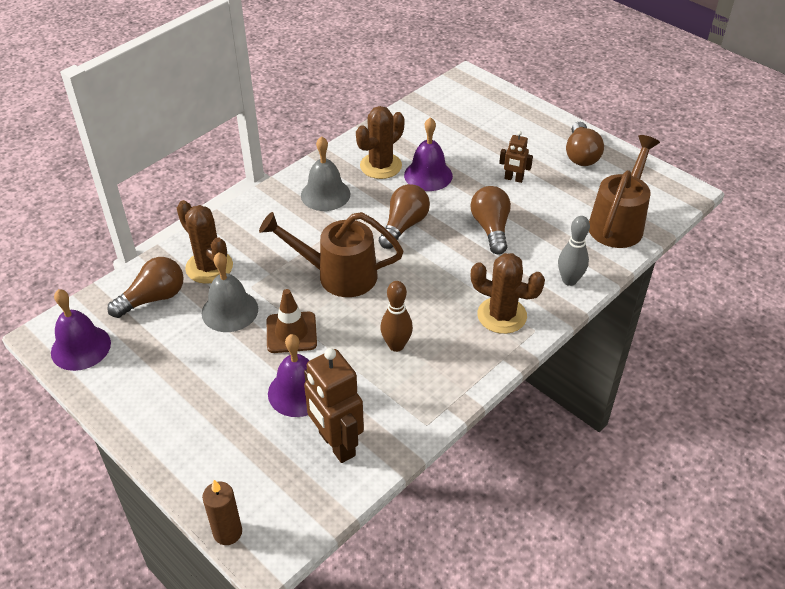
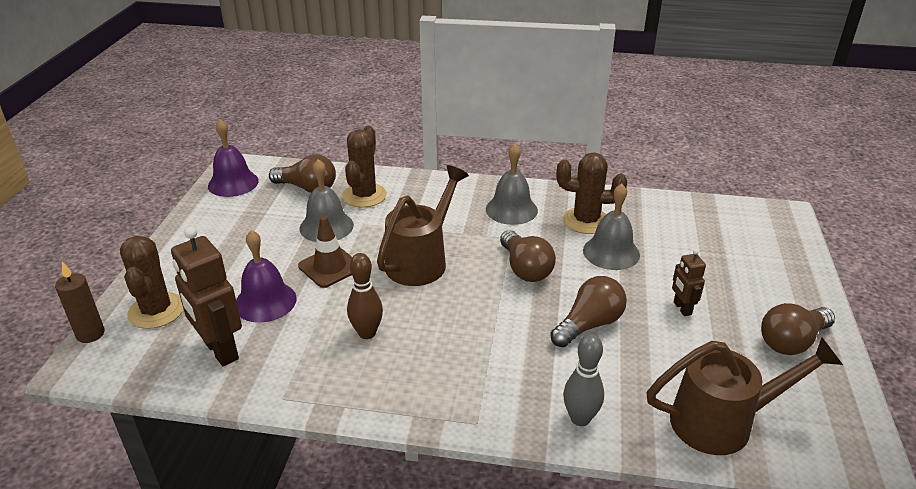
camera: 55 degrees right, 10 degrees down
brown watering can [259,212,404,297] -> brown watering can turned 60 degrees clockwise [377,165,469,286]
brown robot [304,348,364,463] -> brown robot turned 60 degrees counterclockwise [171,226,242,366]
brown light bulb [379,184,430,249] -> brown light bulb turned 75 degrees clockwise [500,230,556,282]
purple bell [404,117,453,191] -> grey bell [583,184,640,270]
brown cactus [471,253,545,334] -> brown cactus moved to [120,236,183,329]

